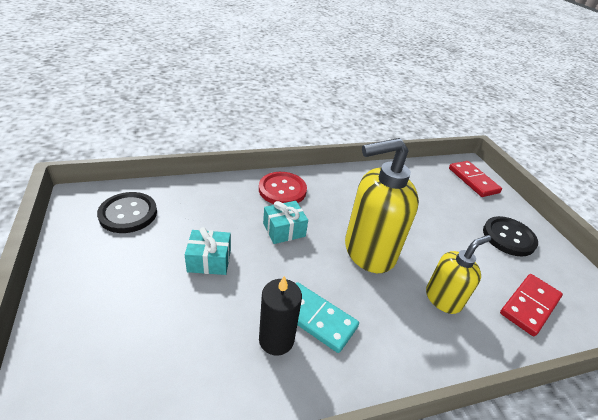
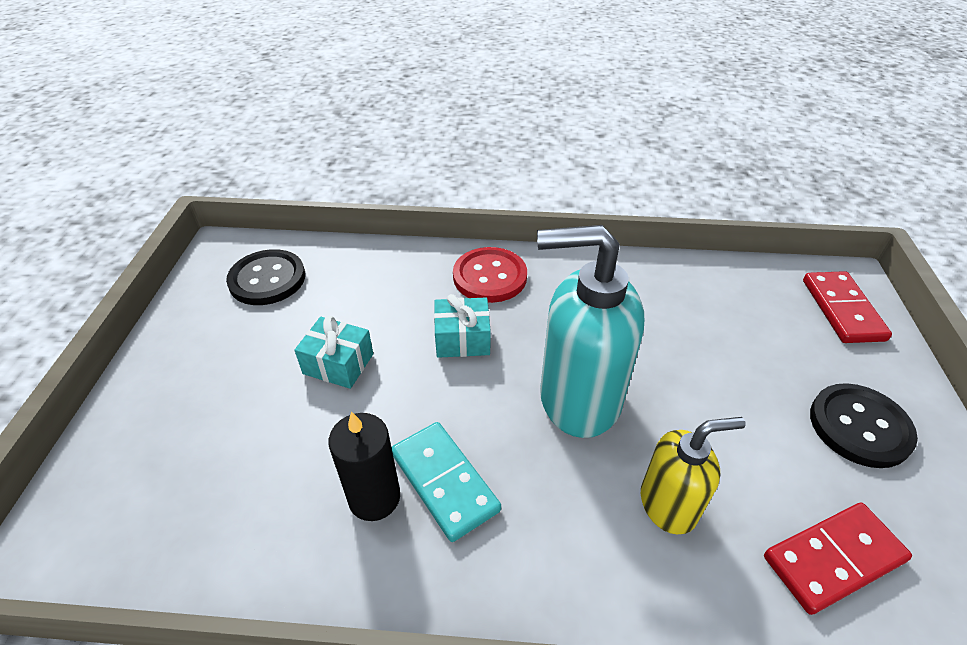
camera: 25 degrees right, 5 degrees up
yellow soap dispenser [345,138,419,273] -> turquoise soap dispenser [537,225,644,438]

